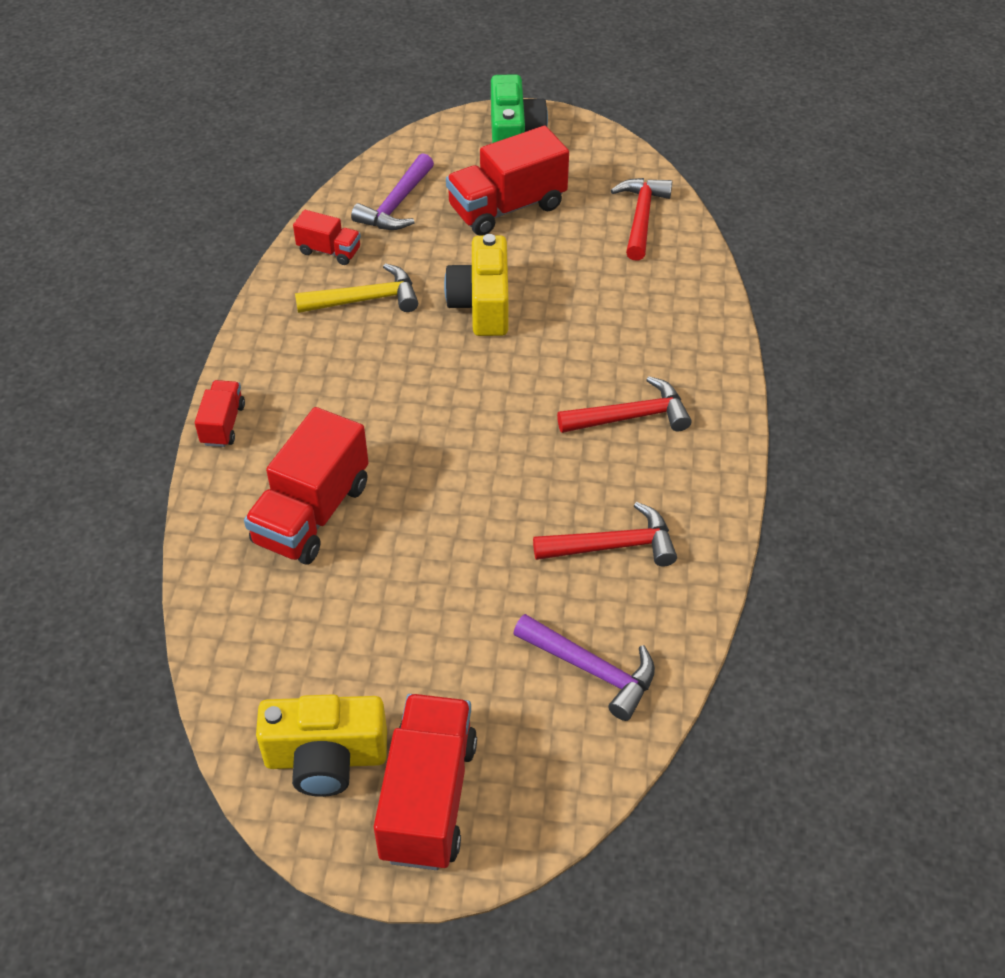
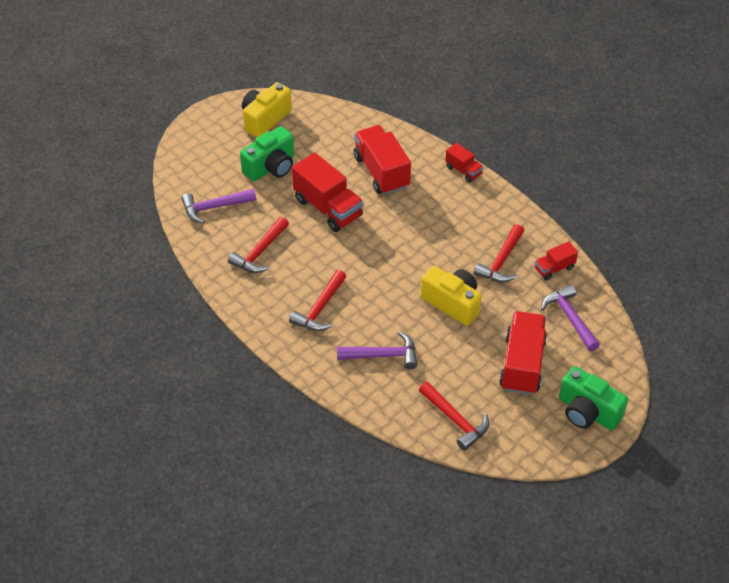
camera: 130 degrees right, 0 degrees up
yellow hammer [295,263,418,313] -> red hammer [473,224,524,282]
red truck [374,694,477,870] -> red truck moved to [292,153,363,232]
none -> green camera [240,126,294,181]
none -> purple hammer [337,331,417,369]

